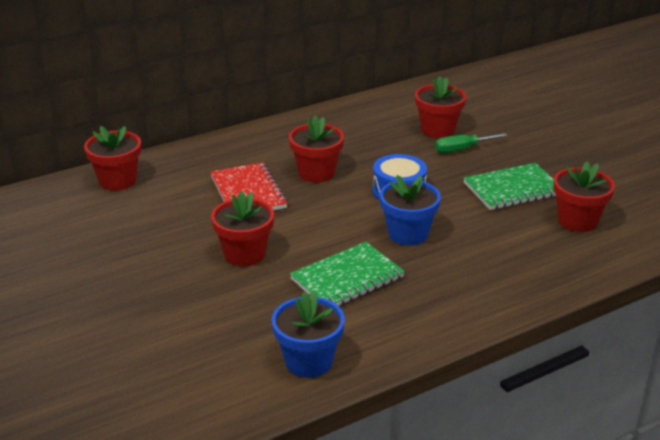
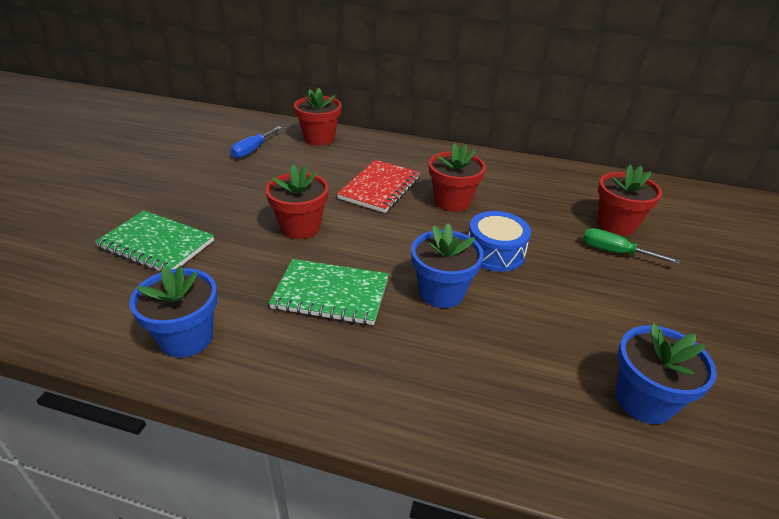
camera: 45 degrees right, 5 degrees up
green notebook [463,163,556,210] -> green notebook moved to [95,211,214,272]
red flower pot [553,161,615,232] -> blue flower pot [616,323,717,424]
none -> blue screwdriver [230,126,282,158]

